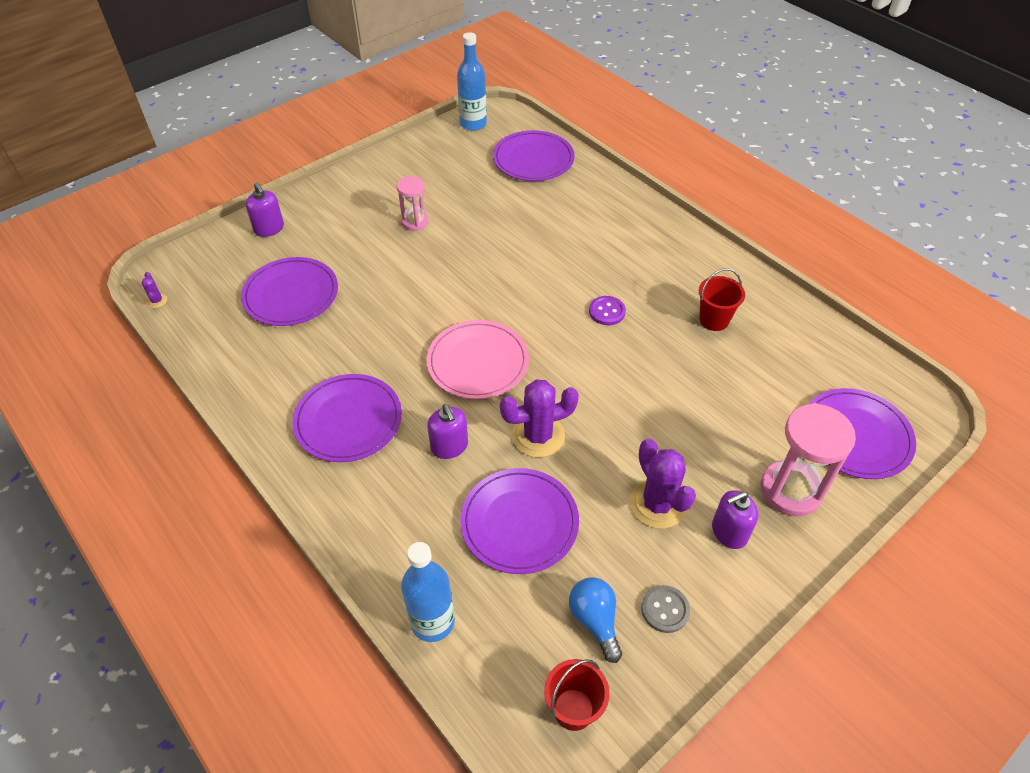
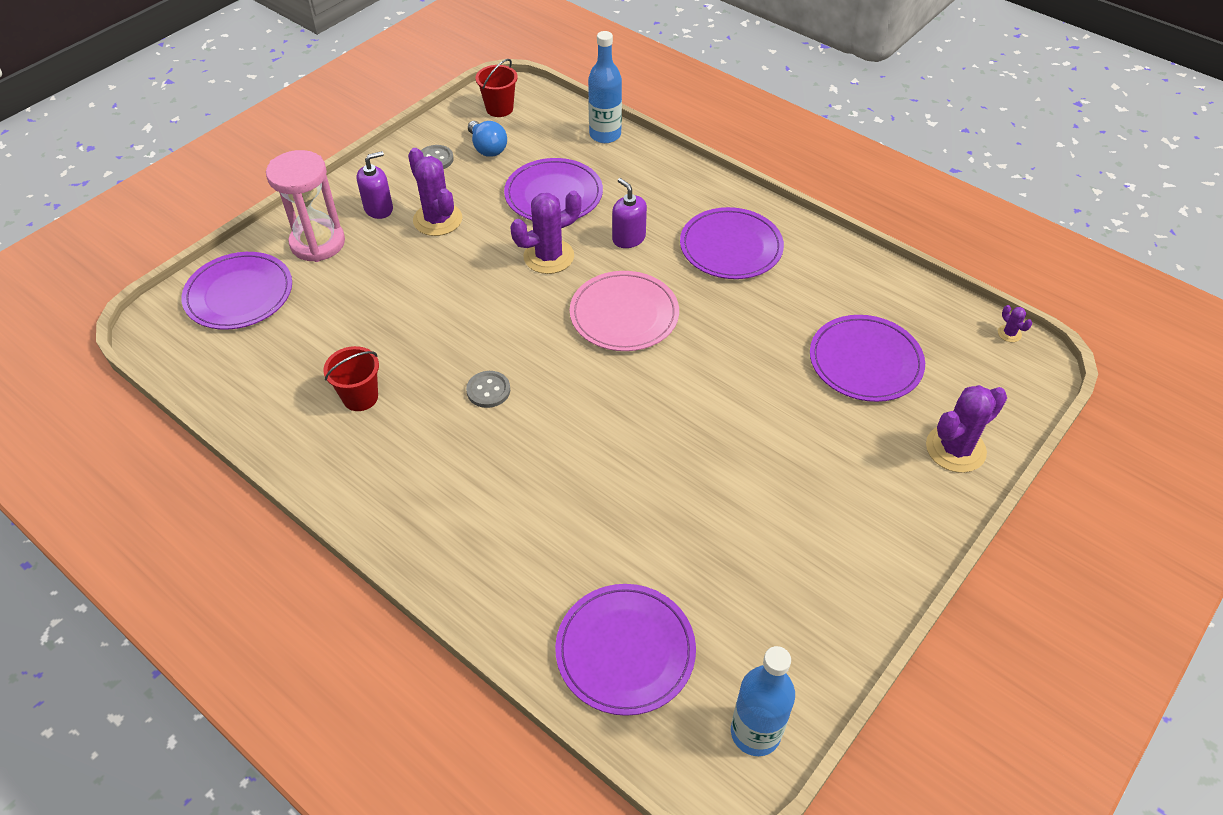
camera: 170 degrees right, 0 degrees up
purple soap dispenser [246,182,284,237] -> purple cactus [926,385,1007,473]
pink hourglass [397,176,428,231] -> none
purple button [589,296,626,325] -> grey button [466,371,510,408]

